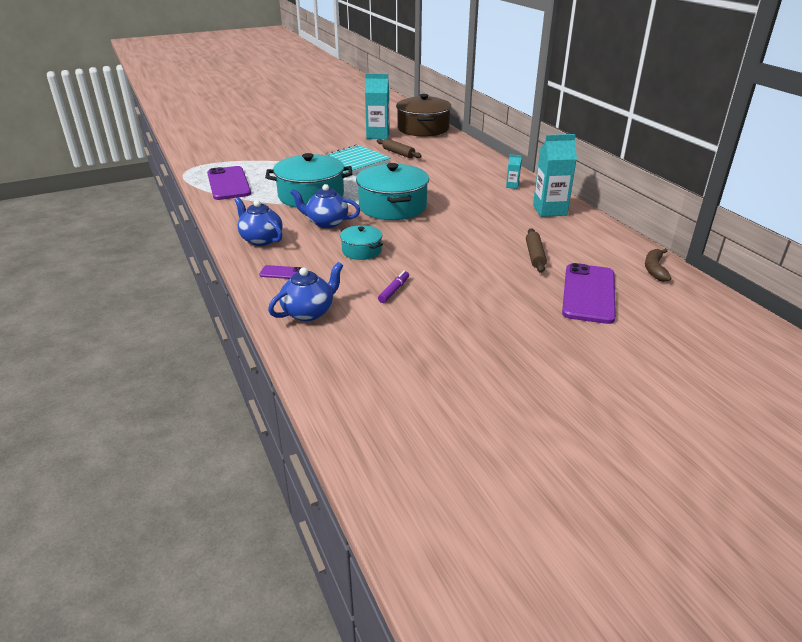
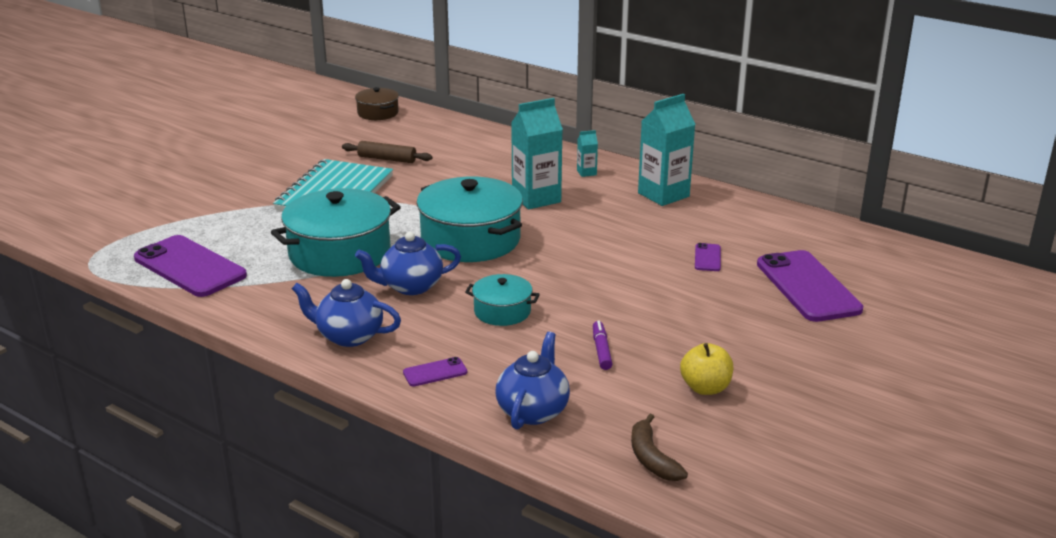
camera: 30 degrees left, 5 degrees down
turquoise carton [365,74,390,139] -> turquoise carton moved to [511,98,563,209]
brown pot [396,94,452,137] -> brown pot [355,87,399,120], size x0.52
brown rolling pin [526,228,547,273] -> purple phone [695,243,721,271]
brown banana [645,249,672,282] -> brown banana moved to [631,414,688,481]
none -> yellow apple [680,343,734,395]

